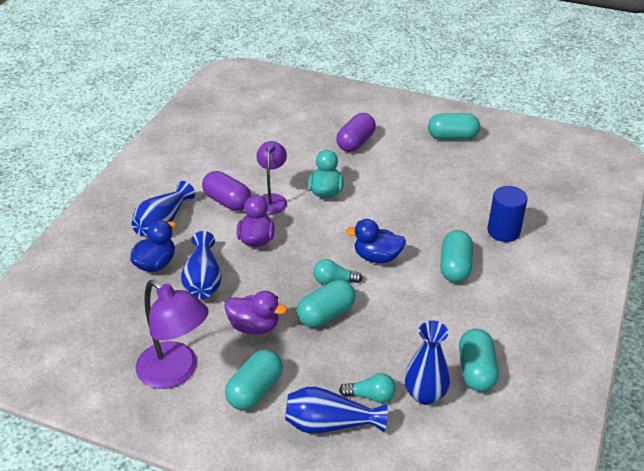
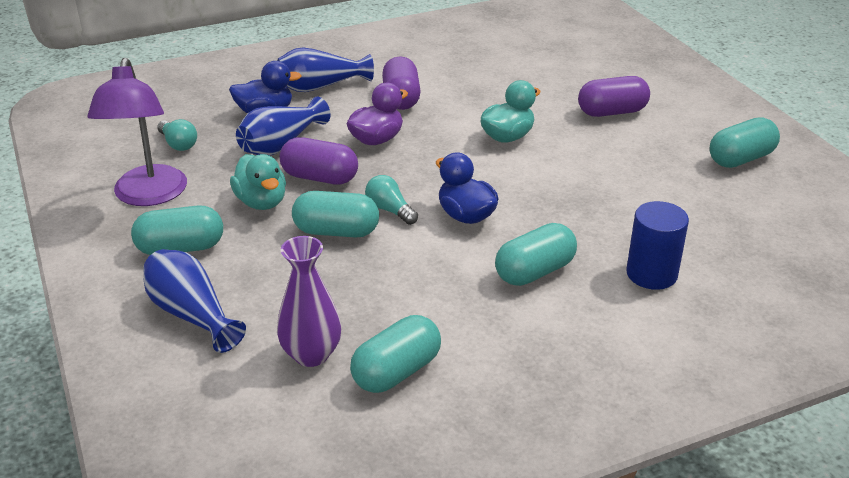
camera: 45 degrees right, 5 degrees down
purple duck [224,291,287,334] -> turquoise duck [230,154,286,210]
purple lamp [256,141,287,214] -> none
turquoise light bulb [339,373,396,403] -> turquoise light bulb moved to [157,119,197,151]
blue vase [405,320,450,405] -> purple vase [277,236,341,367]
turquoise capsule [428,113,480,140] -> turquoise capsule turned 75 degrees counterclockwise [710,117,780,168]
none -> purple capsule [280,137,358,185]

